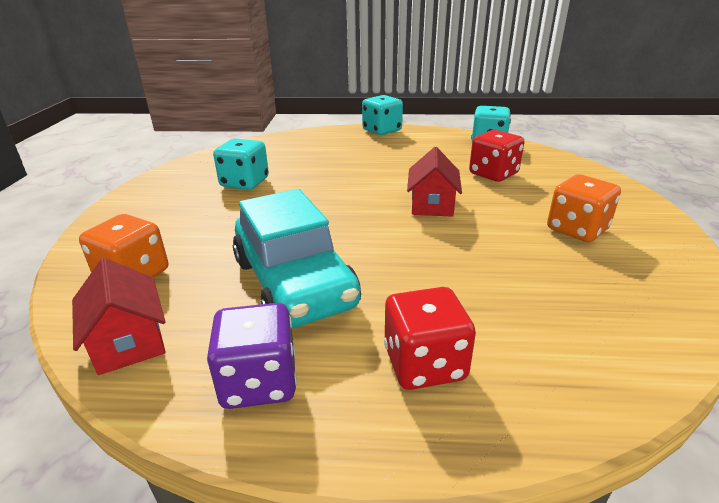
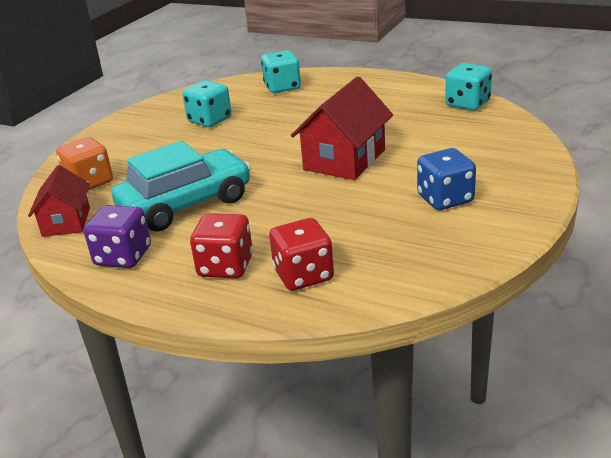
camera: 25 degrees right, 0 degrees up
turquoise car [233,189,361,327] -> turquoise car turned 120 degrees counterclockwise [112,141,251,232]
turquoise dice [362,95,403,135] -> turquoise dice moved to [261,50,301,93]
red house [407,147,462,217] -> red house [291,76,393,180], size x1.57
red dice [469,130,524,182] -> red dice moved to [269,218,334,291]
orange dice [547,174,621,242] -> blue dice [417,148,476,210]

